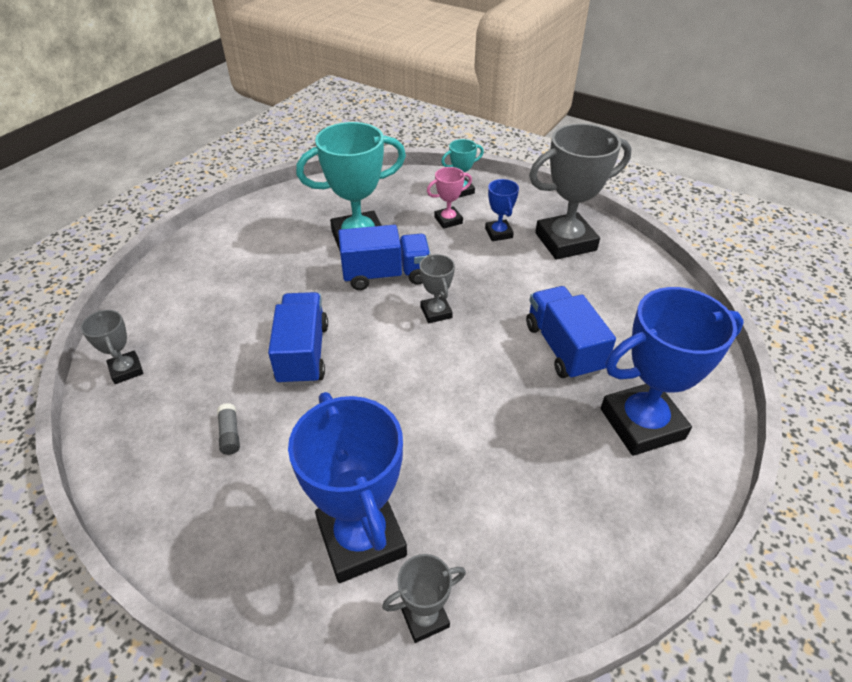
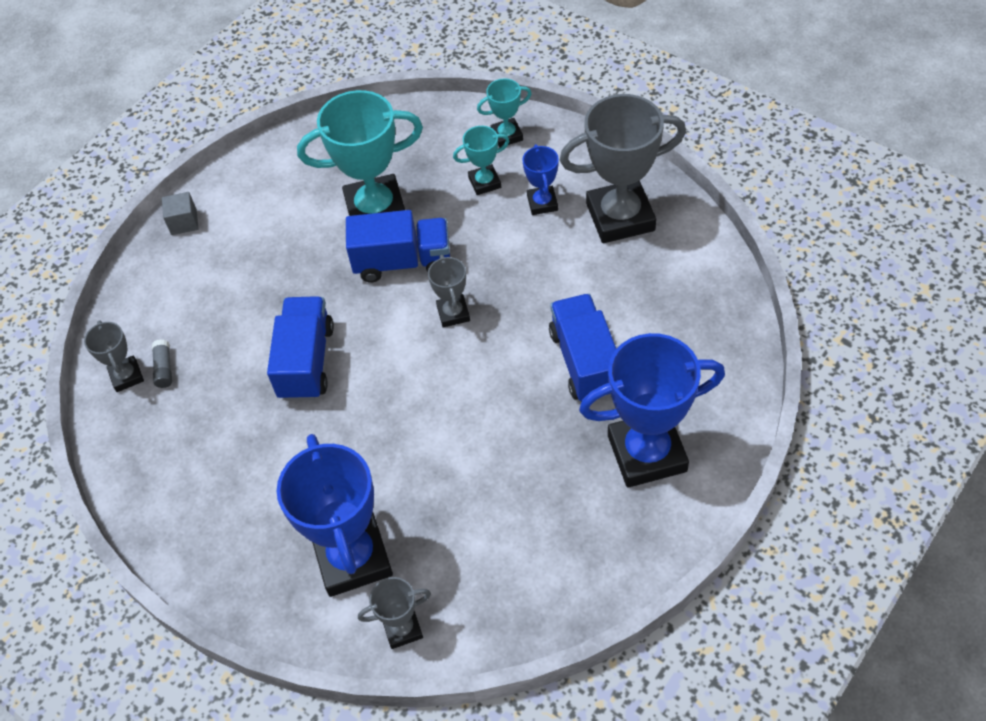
camera: 10 degrees right, 10 degrees up
grey glue stick [217,403,240,455] -> grey glue stick moved to [152,339,172,388]
pink trophy [427,167,472,229] -> turquoise trophy [453,126,509,195]
none -> grey cube [162,192,199,235]

